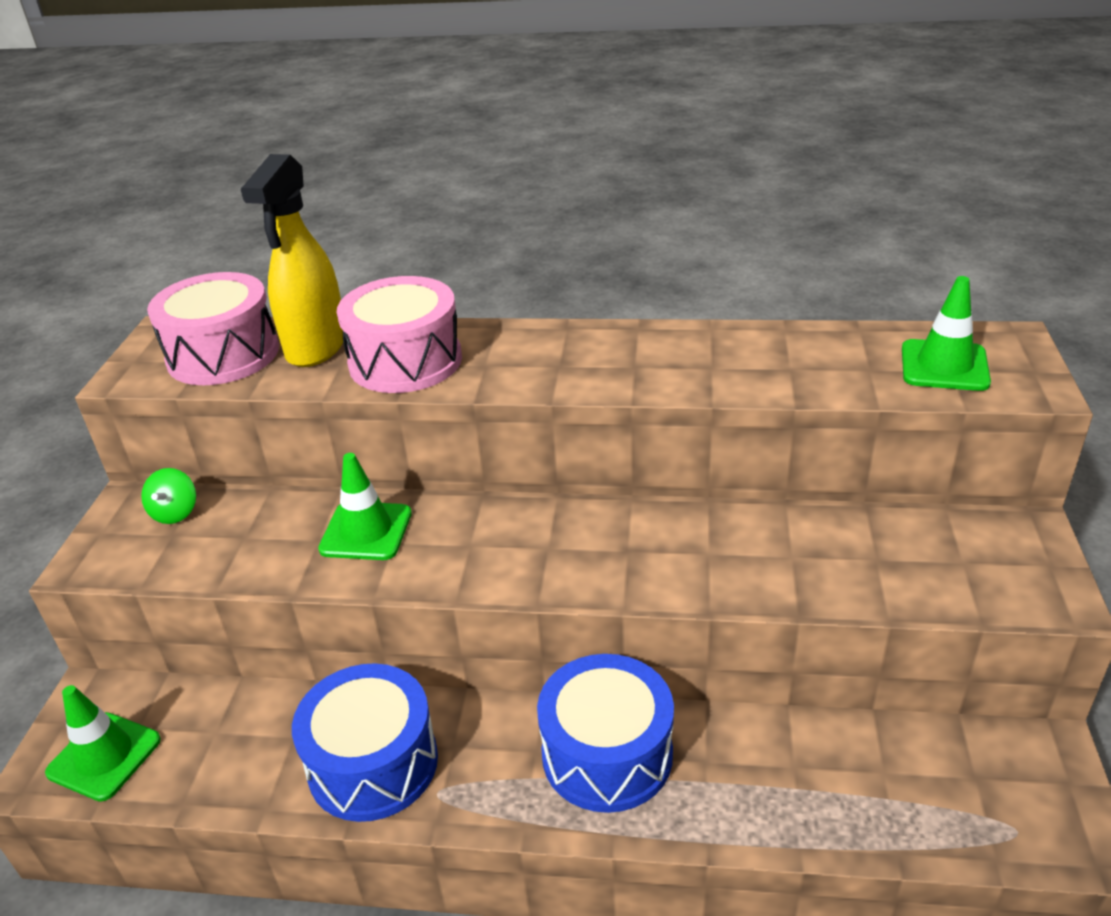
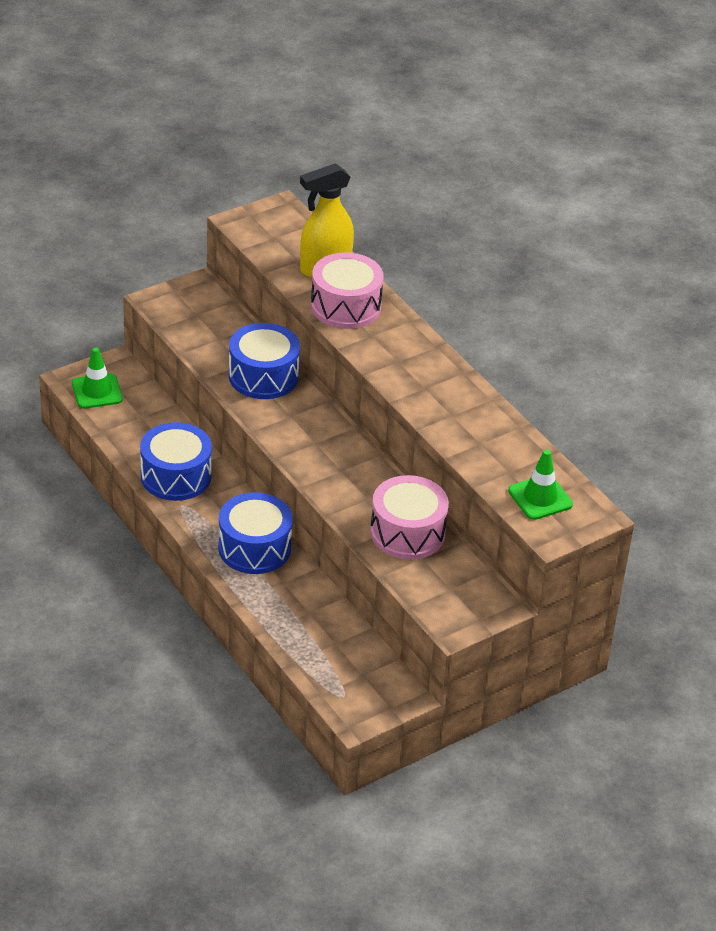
camera: 45 degrees right, 5 degrees up
green spinning top [141,468,196,524] -> none
pink drum [147,272,279,385] -> pink drum moved to [370,475,449,559]
green traffic cone [318,453,412,560] -> blue drum [229,323,300,399]

